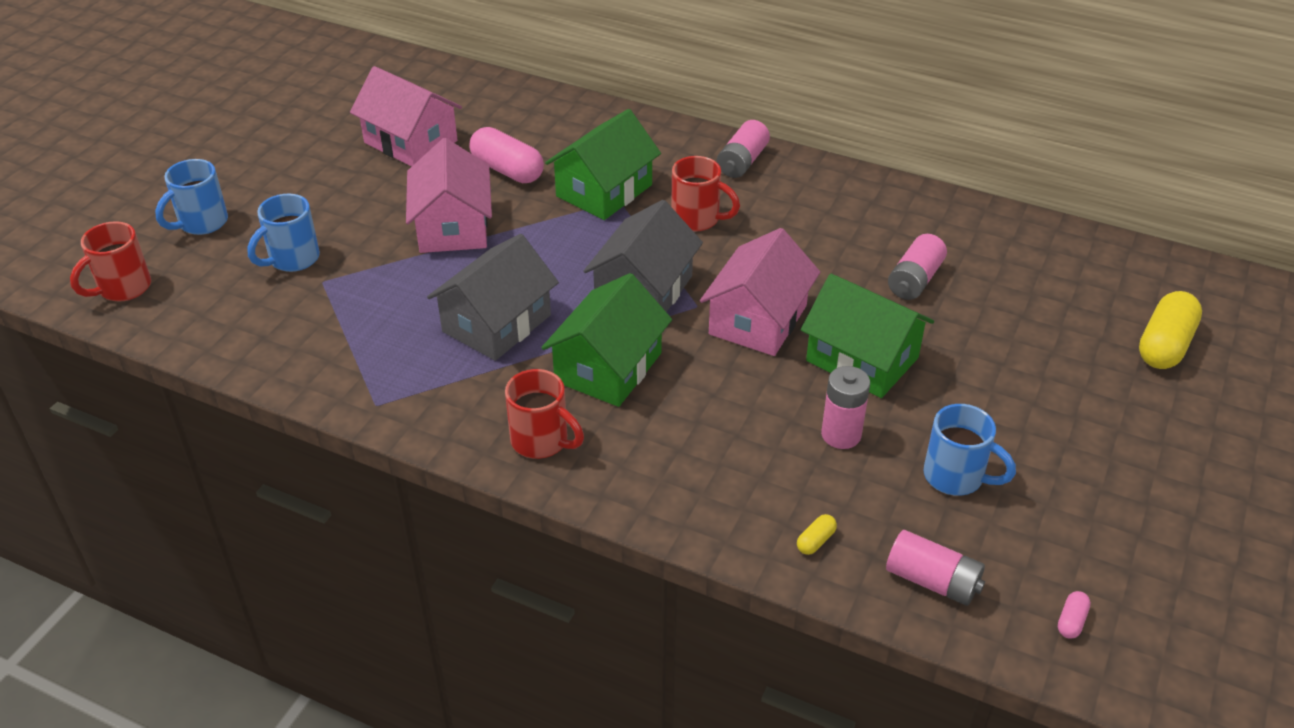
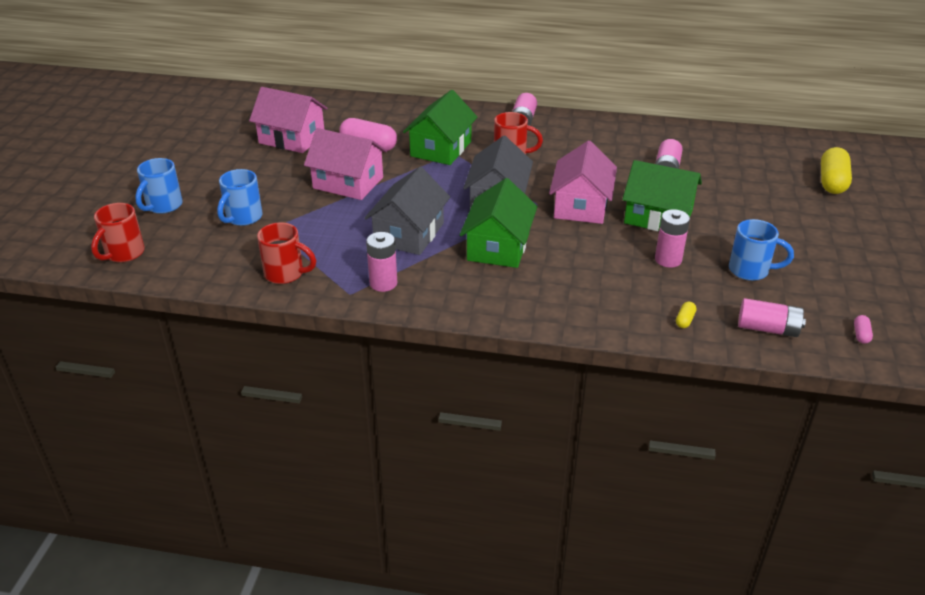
camera: 15 degrees left, 5 degrees down
pink house [406,138,492,253] -> pink house turned 45 degrees counterclockwise [304,128,387,200]
red mug [505,369,584,459] -> red mug moved to [257,223,316,284]
none -> pink battery [366,232,397,292]

